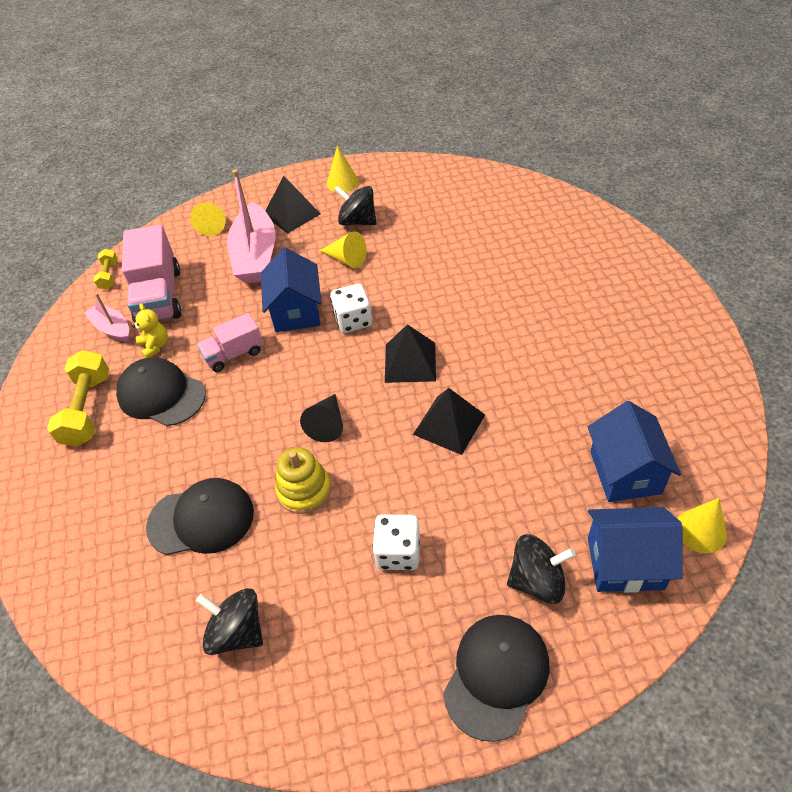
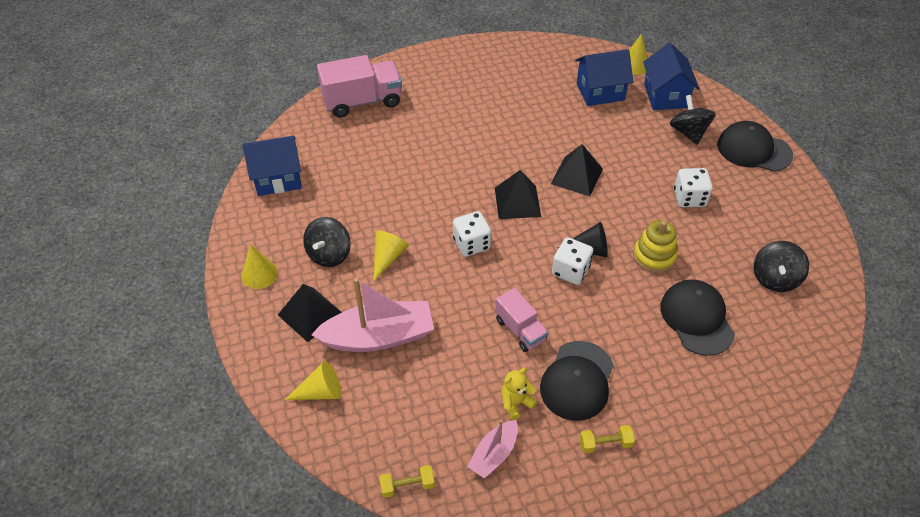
camera: 100 degrees left, 0 degrees up
yellow dumbbell [47,350,109,447] -> yellow dumbbell [580,425,635,453], size x0.53
pink truck [122,224,181,323] -> pink truck moved to [317,55,402,118]
blue house [261,247,322,332] -> blue house moved to [243,136,302,196]
none -> white dice [552,237,593,285]

